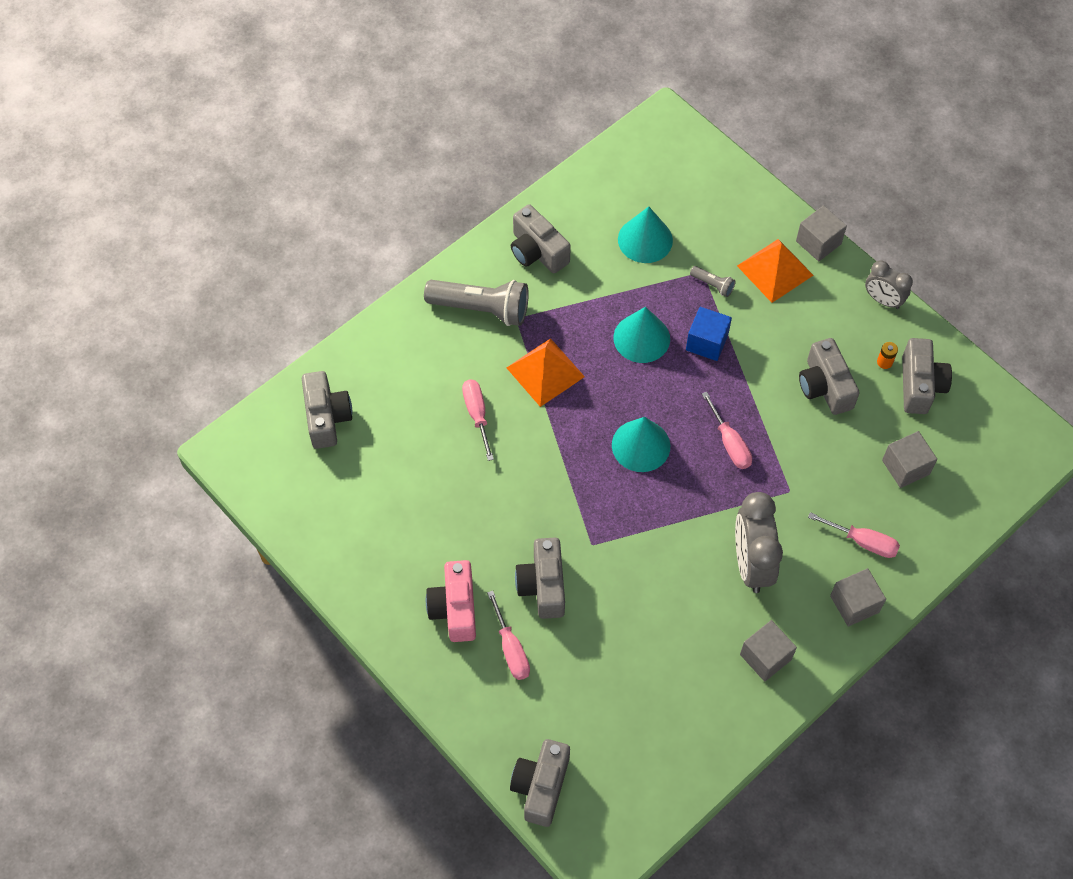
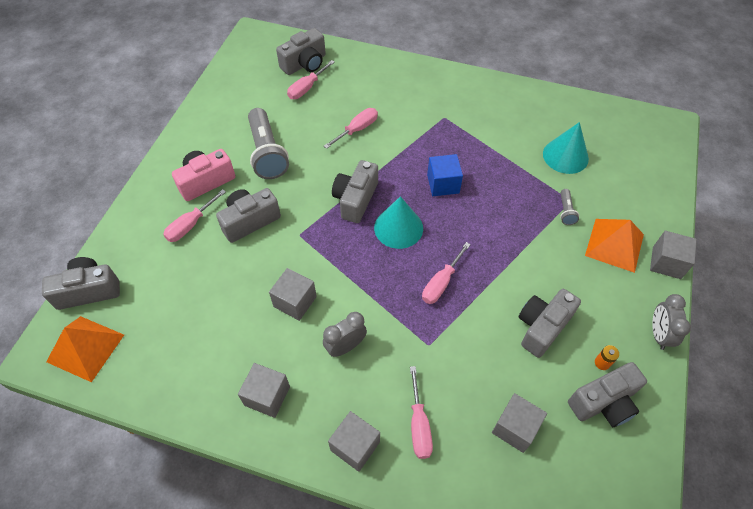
camera: 60 degrees right, 5 degrees down
grey flashlight [424,280,529,326] -> grey flashlight moved to [248,108,289,179]
orange pyramid [506,338,585,407] -> orange pyramid moved to [46,316,124,382]
grey camera [511,204,571,273] -> grey camera moved to [332,160,378,223]
turquoise cone [614,307,670,363] -> none
blue cube [686,307,732,361] -> blue cube moved to [427,154,463,196]
grey clock [735,492,783,593] -> grey clock [323,312,367,357], size x0.60
none -> grey cube [269,268,317,321]
none -> pink screwdriver [287,60,335,99]

